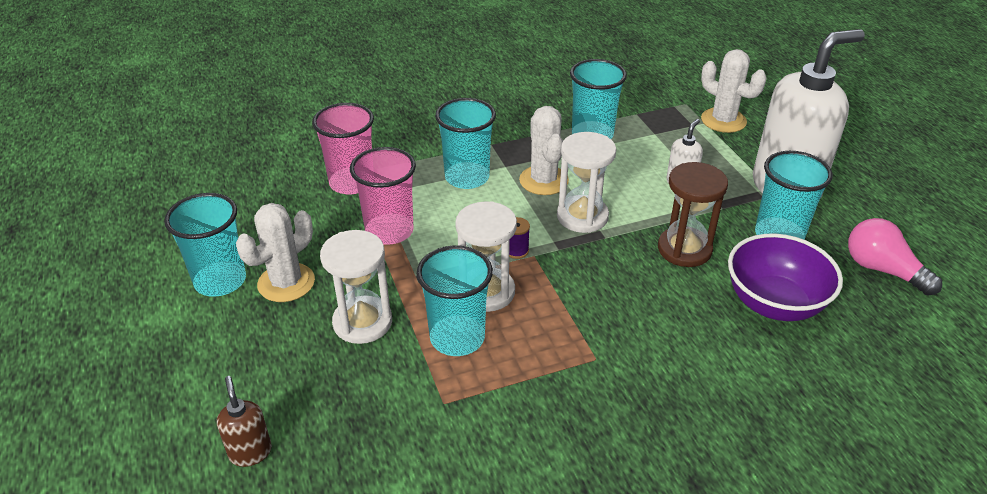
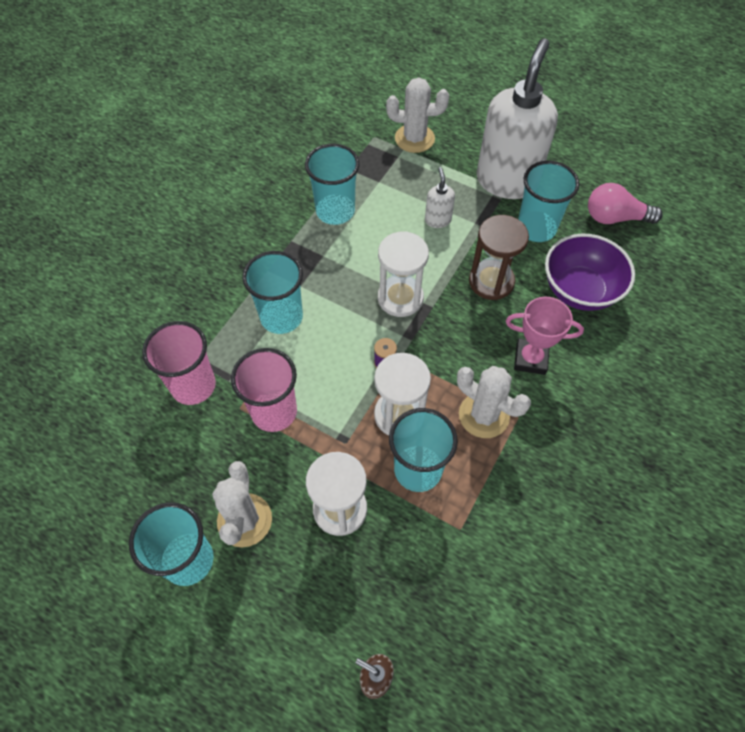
camera: 40 degrees left, 20 degrees up
white cactus [519,106,569,195] -> white cactus moved to [457,366,531,438]
none -> pink trophy [506,297,584,375]

